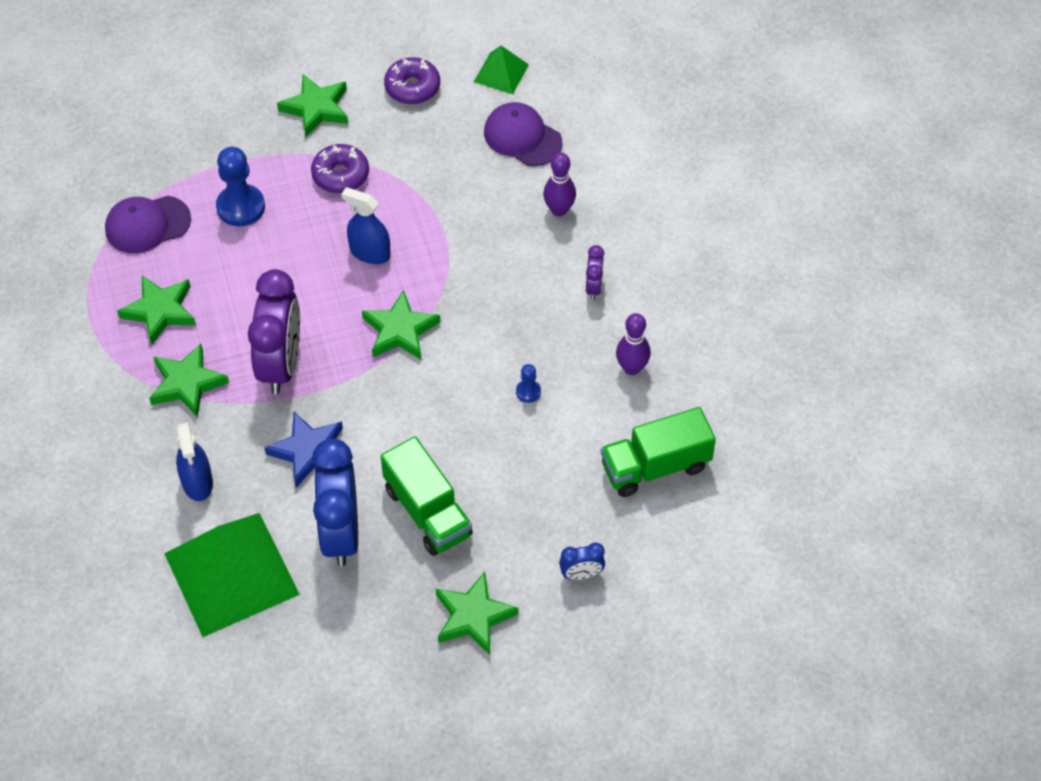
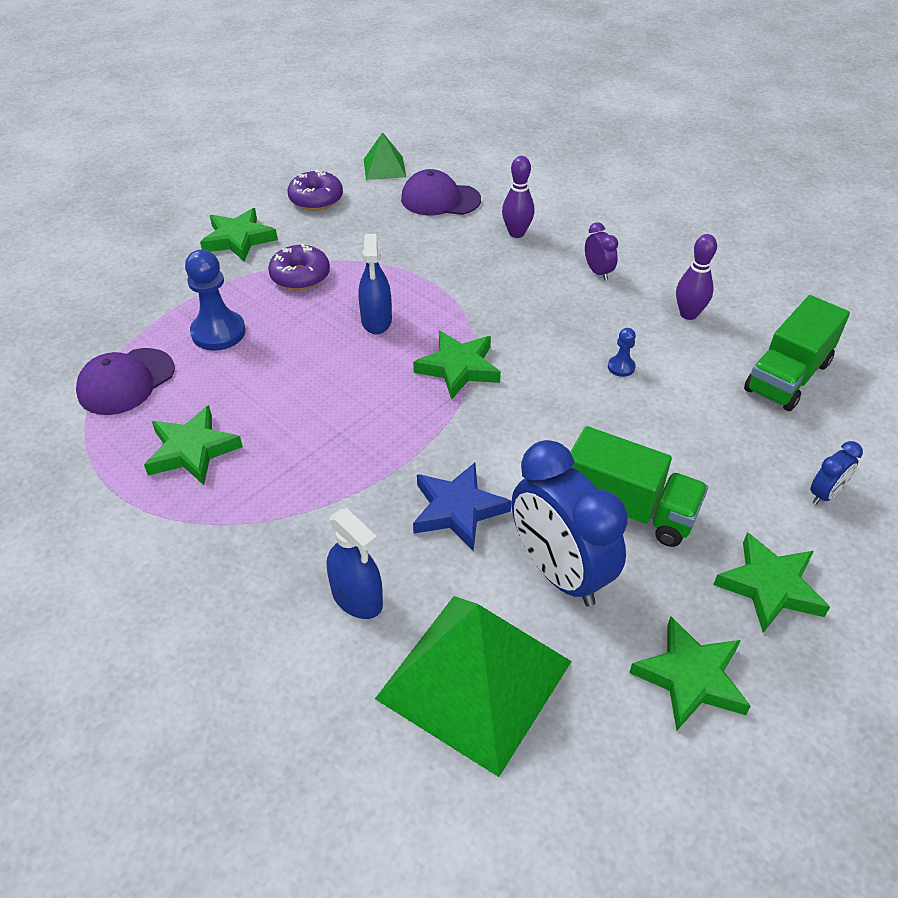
camera: 30 degrees left, 10 degrees down
green star [149,344,229,418] -> green star moved to [629,616,751,731]
purple clock [248,269,300,394] -> none
blue spray bottle [341,187,390,264] -> blue spray bottle turned 90 degrees counterclockwise [358,234,392,334]

